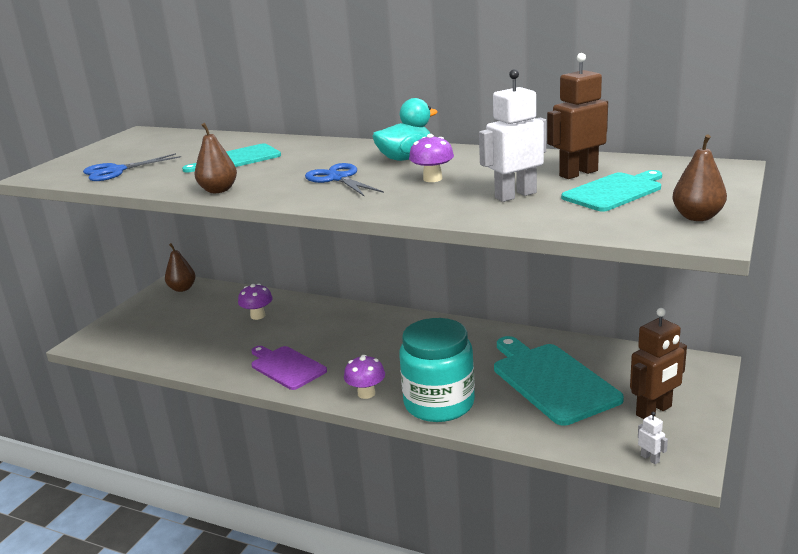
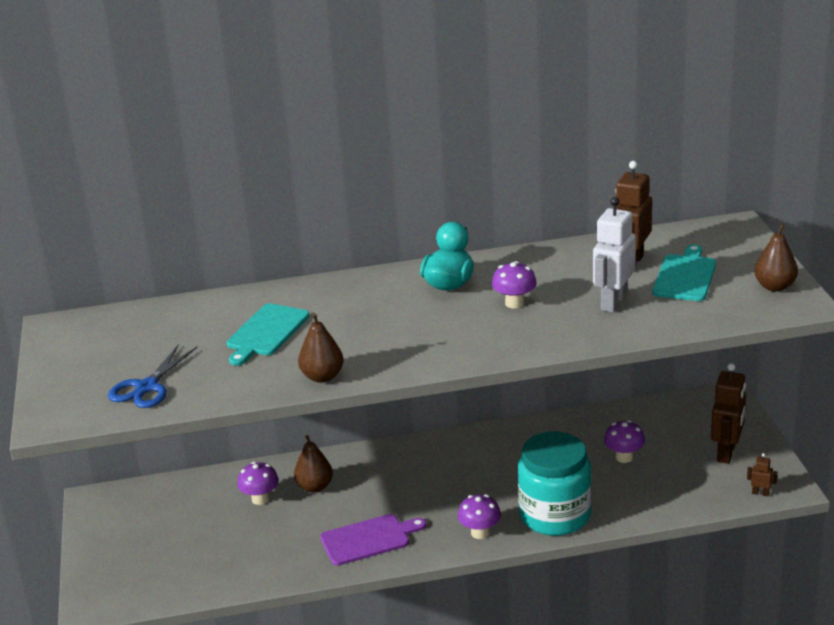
camera: 35 degrees left, 5 degrees up
brown pear [165,243,196,292] -> brown pear moved to [294,435,333,493]
purple cutting board [251,346,327,390] -> purple cutting board turned 150 degrees clockwise [320,514,426,566]
blue scissors [305,163,384,197] -> none
turquoise cutting board [494,336,624,426] -> purple mushroom [604,420,645,463]
white robot [638,412,668,464] -> brown robot [747,453,777,496]

